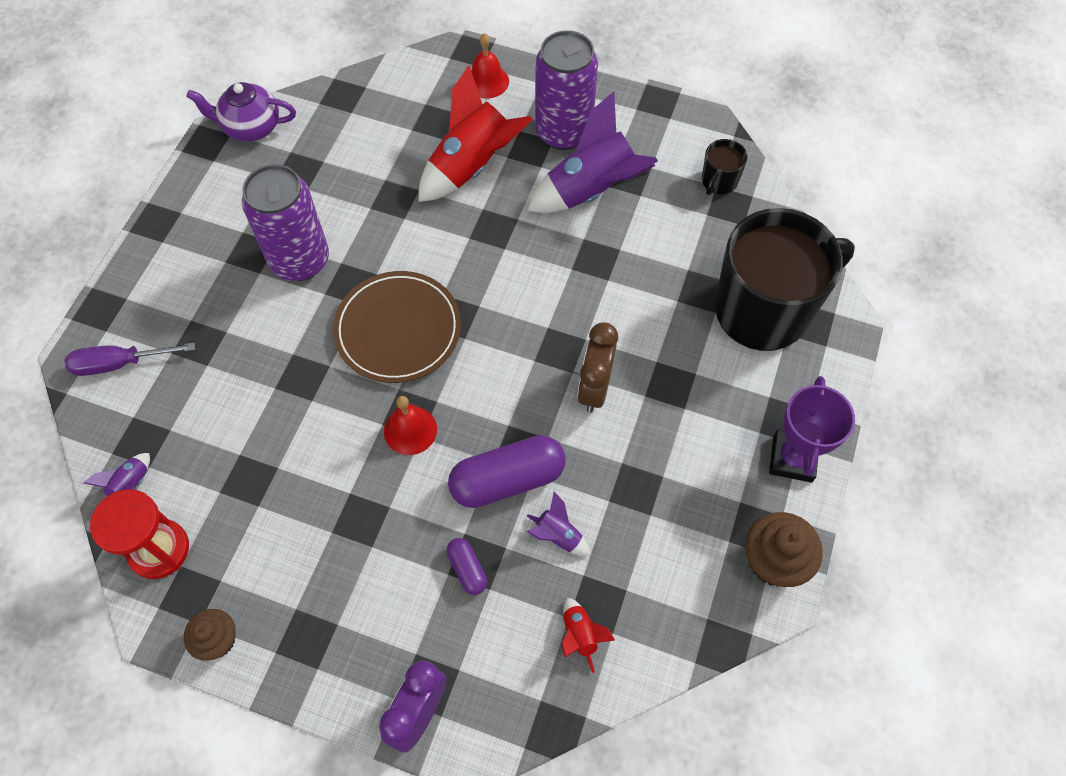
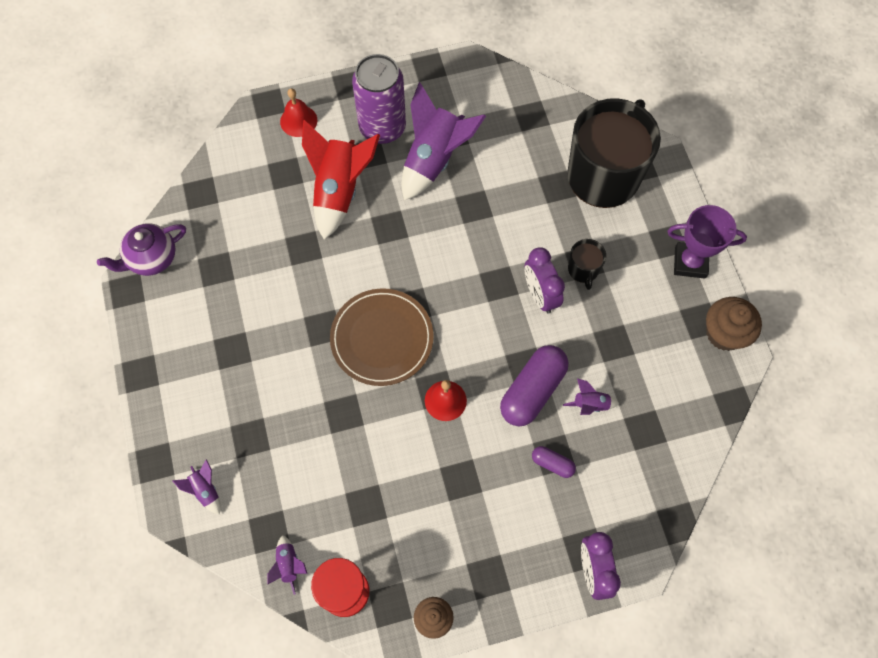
camera: 35 degrees left, 5 degrees up
purple screwdriver [64,343,195,376] -> purple rocket [172,459,221,515]
purple can [242,164,329,281] -> none
red rocket [562,598,615,673] -> none
brown clock [577,322,618,412] -> purple clock [525,247,565,313]
black mug [702,139,748,195] -> black mug moved to [568,239,606,290]
purple trophy [769,376,855,483] -> purple trophy turned 60 degrees counterclockwise [667,205,747,279]

